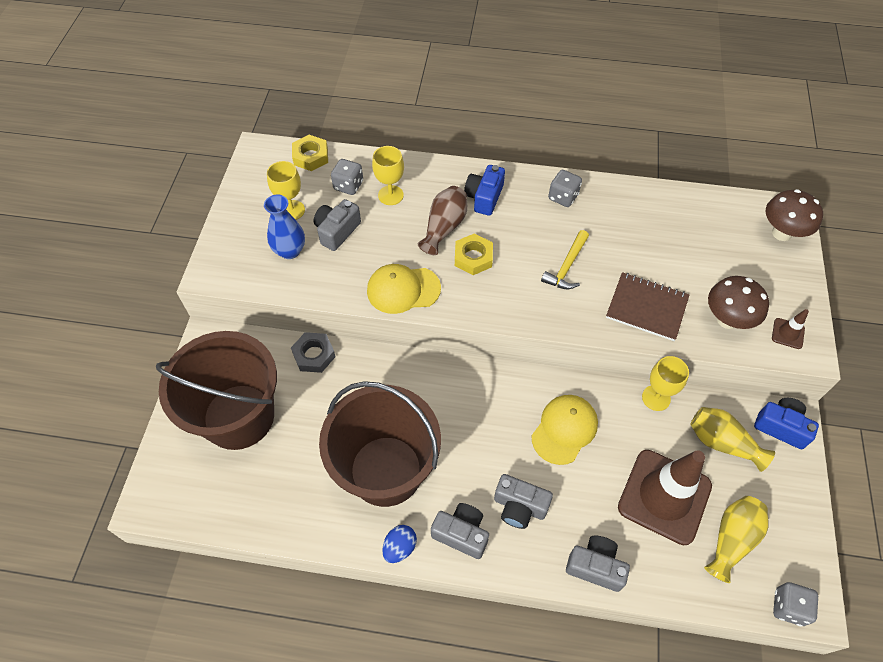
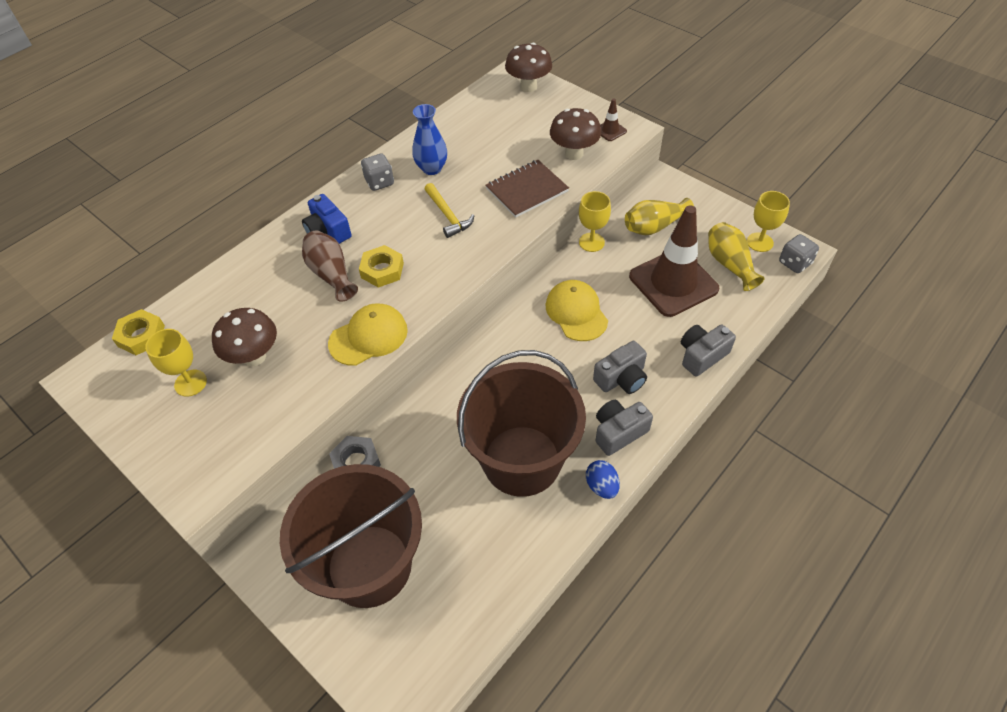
camera: 55 degrees left, 5 degrees down
blue vase [264,195,305,259] -> blue vase moved to [412,104,447,175]
grey camera [314,199,361,251] -> brown mushroom [212,308,277,366]
grey dice [331,159,363,195] -> none
yellow cap [367,264,441,314] -> yellow cap turned 150 degrees counterclockwise [328,303,408,366]
yellow goblet [372,146,404,205] -> yellow goblet moved to [747,191,790,252]
blue camera [754,398,819,449] -> none

